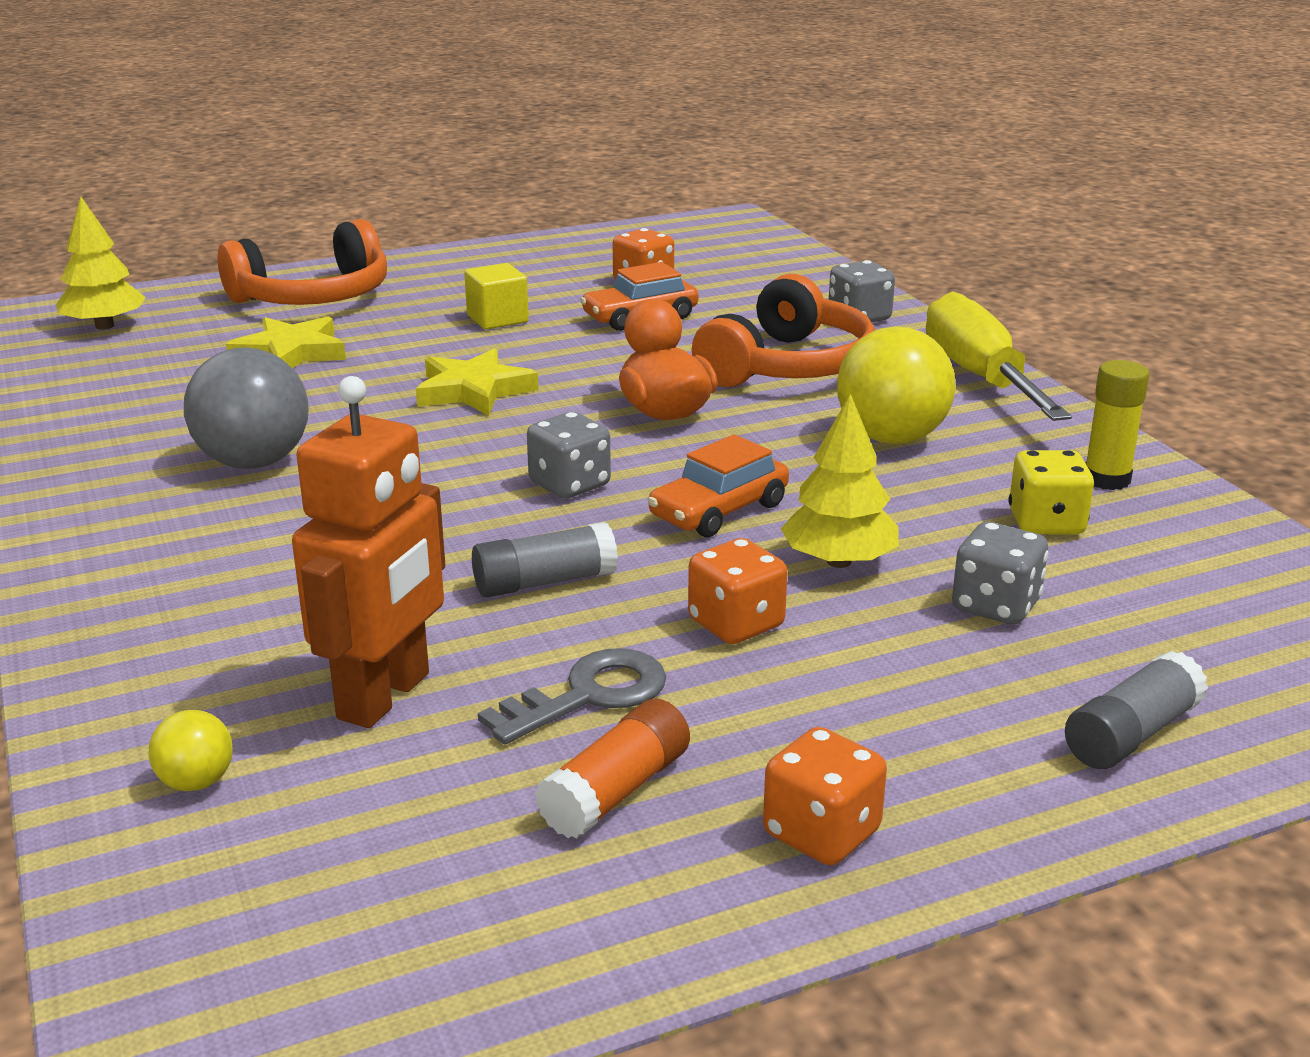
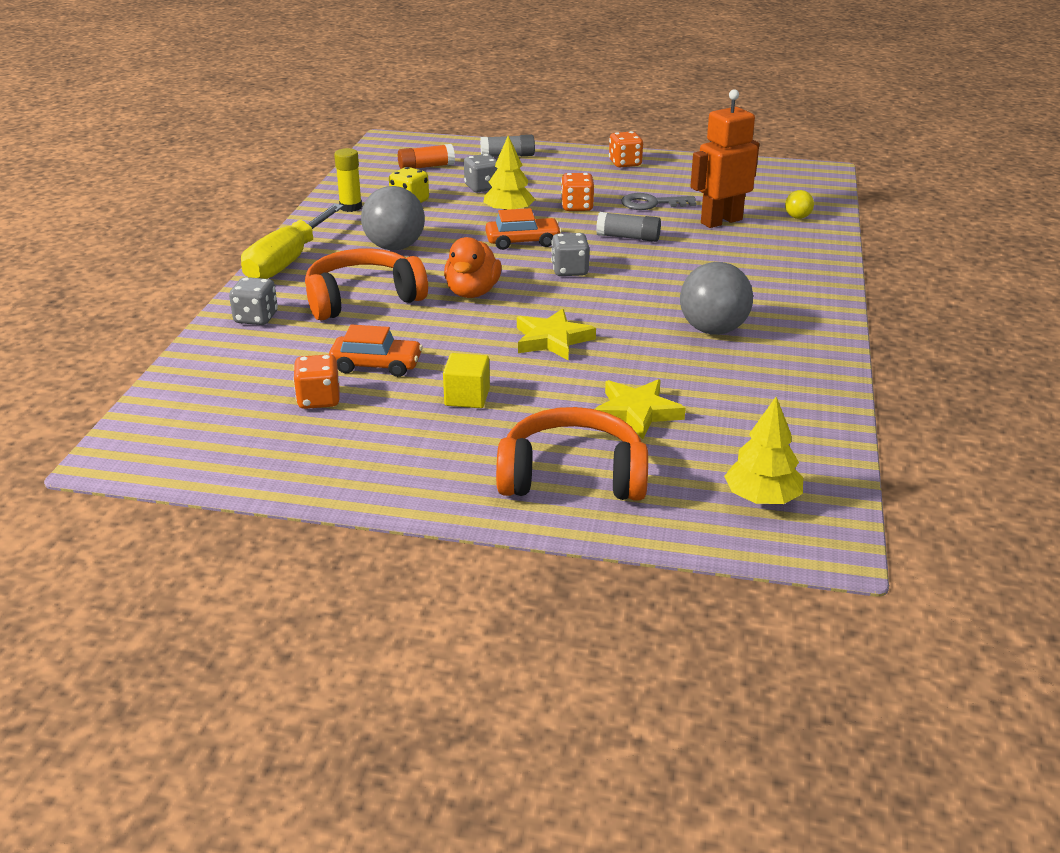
camera: 145 degrees left, 5 degrees up
orange glue stick [535,699,690,838] -> orange glue stick moved to [398,144,455,169]
yellow ball [837,327,956,444] -> grey ball [361,186,425,250]

